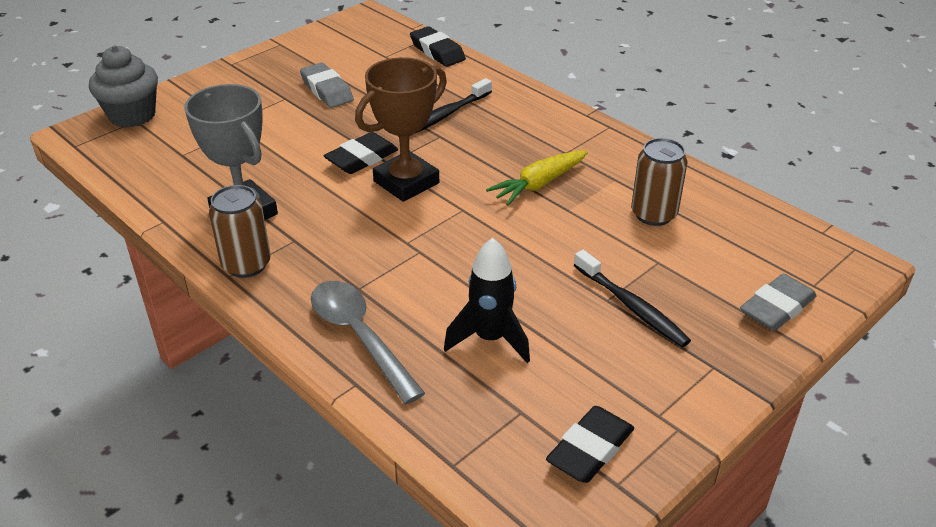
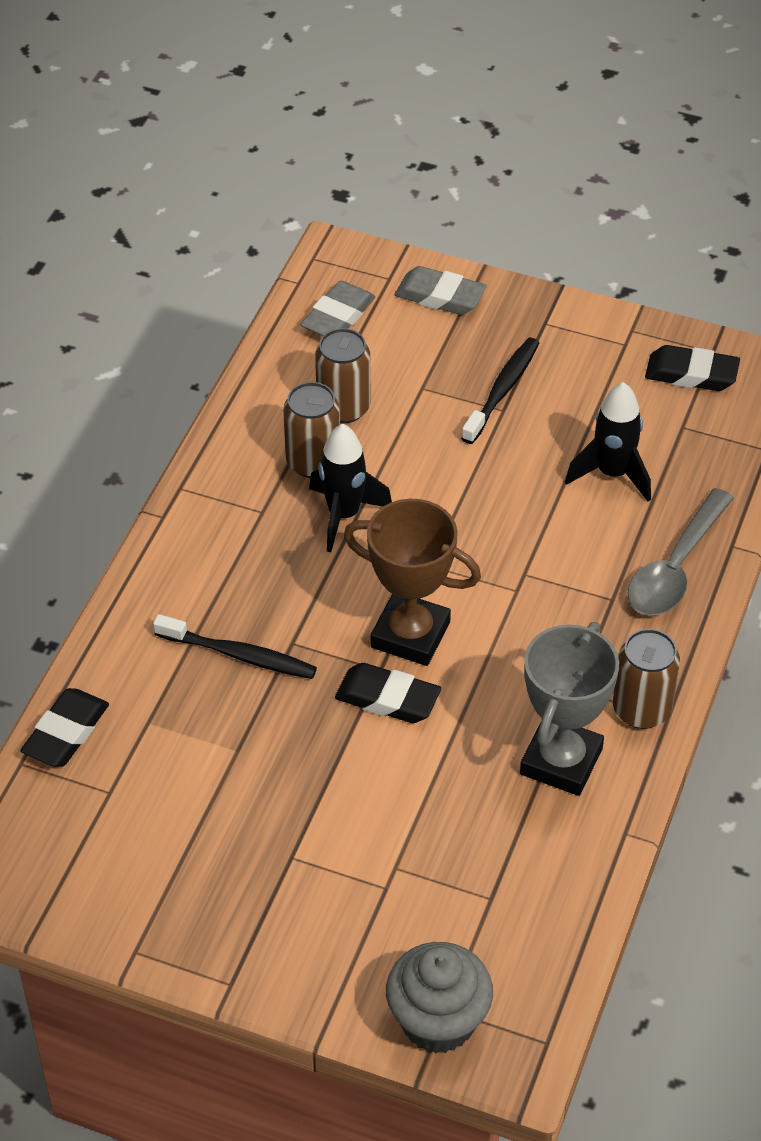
camera: 115 degrees left, 10 degrees up
grey eraser [300,63,354,108] -> grey eraser moved to [300,281,375,336]
yellow carrot [486,151,588,206] -> black rocket [309,424,392,552]
none -> brown can [283,382,340,478]

